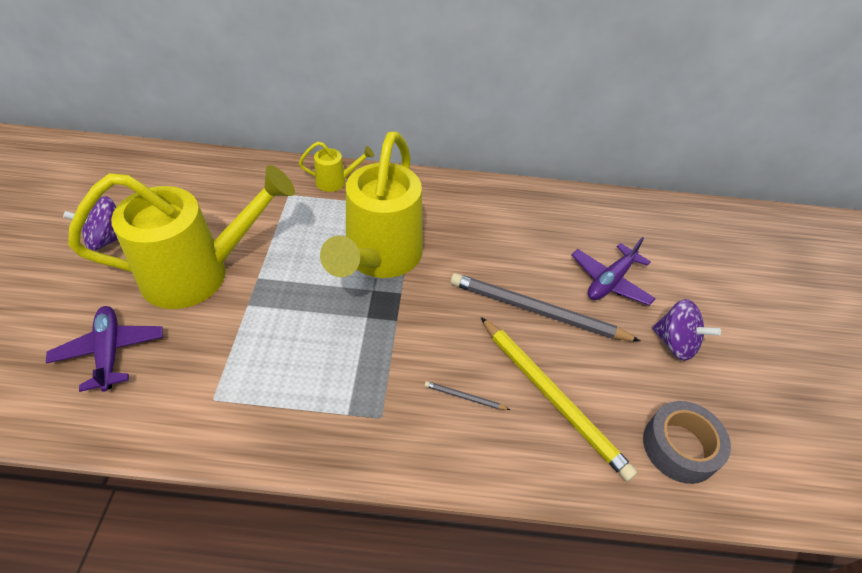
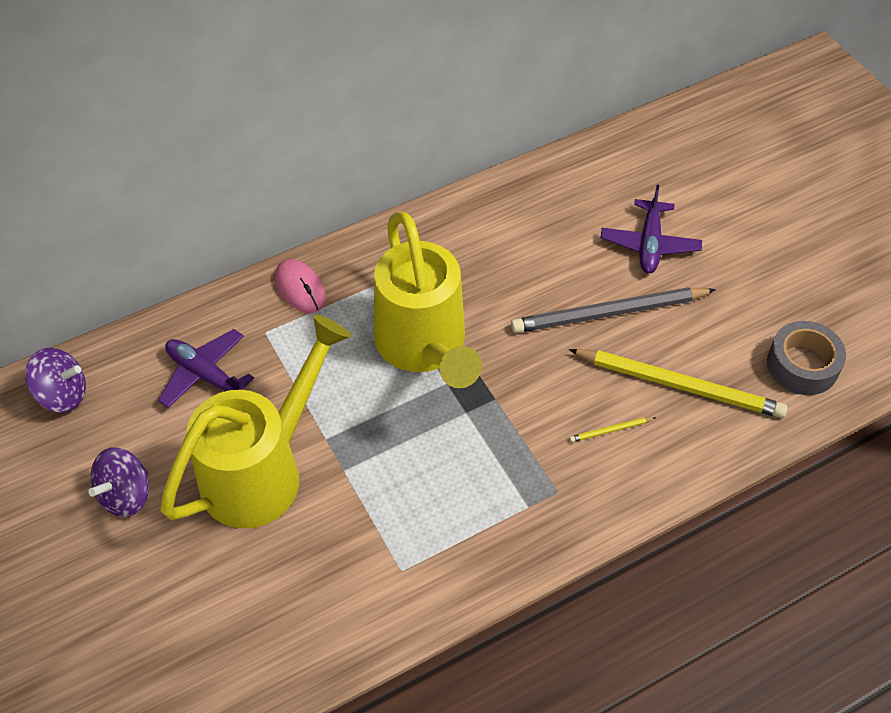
camera: 30 degrees left, 5 degrees up
purple plane [46,306,163,392] -> purple plane moved to [158,329,254,408]
yellow watering can [299,142,374,192] -> pink mouse [275,259,326,313]
grey pencil [425,381,510,410] -> yellow pencil [569,417,656,442]
purple spinning top [652,299,721,361] -> purple spinning top moved to [25,348,86,413]

